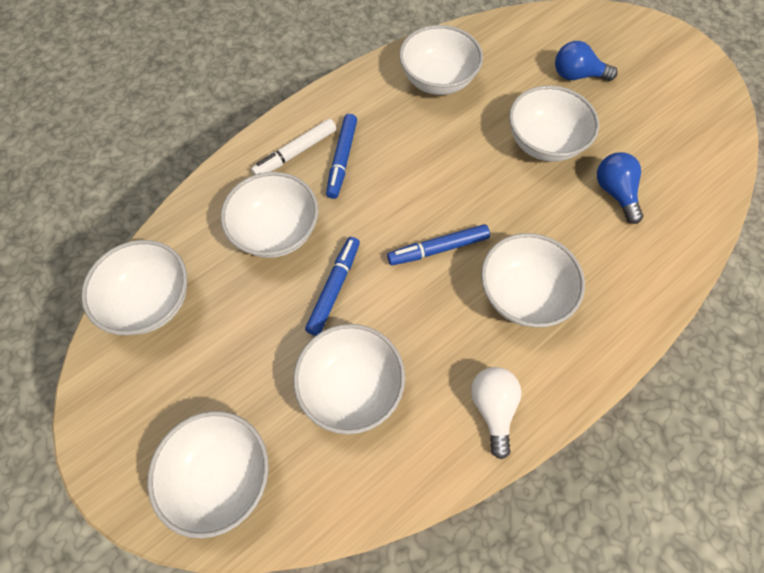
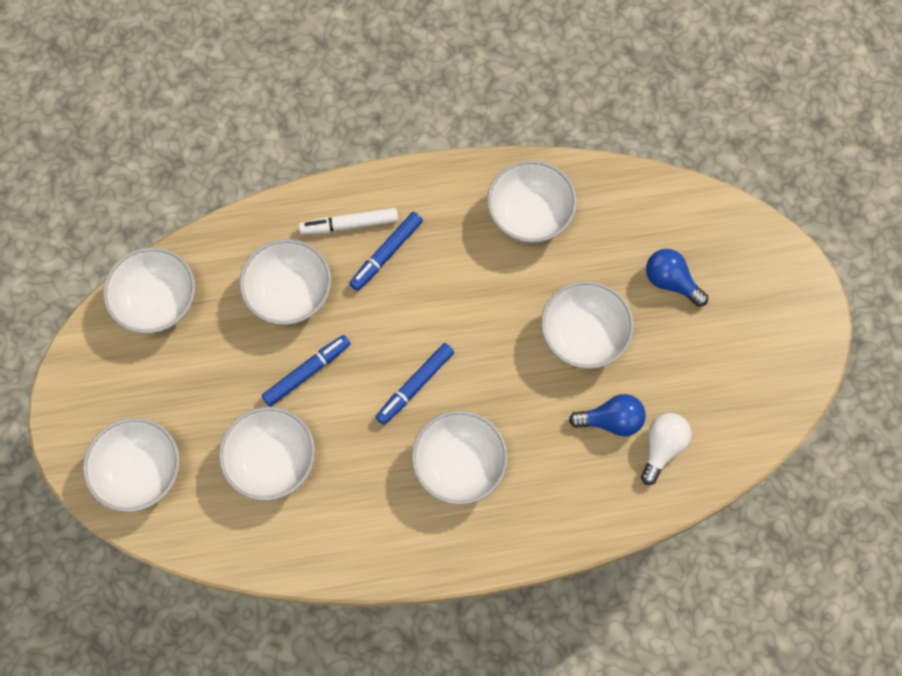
camera: 30 degrees right, 5 degrees up
blue marker [387,224,490,265] -> blue marker turned 60 degrees counterclockwise [376,343,454,425]
white light bulb [471,367,521,459] -> white light bulb moved to [641,413,692,485]
blue light bulb [597,152,643,224] -> blue light bulb turned 75 degrees clockwise [569,394,645,436]

